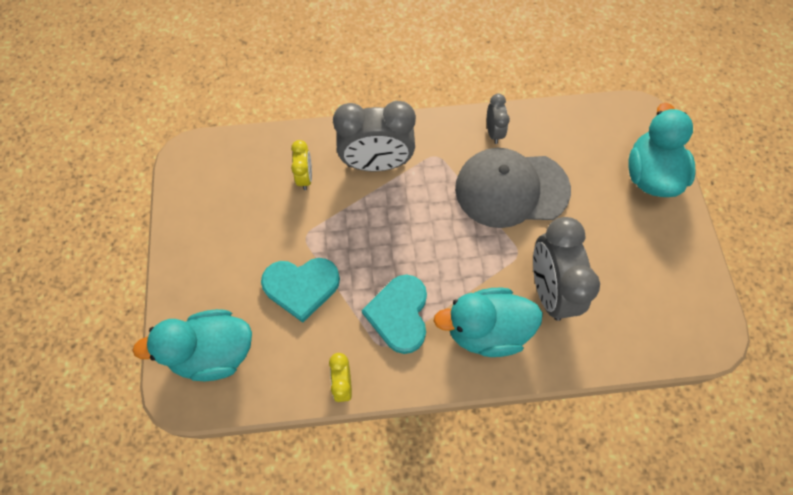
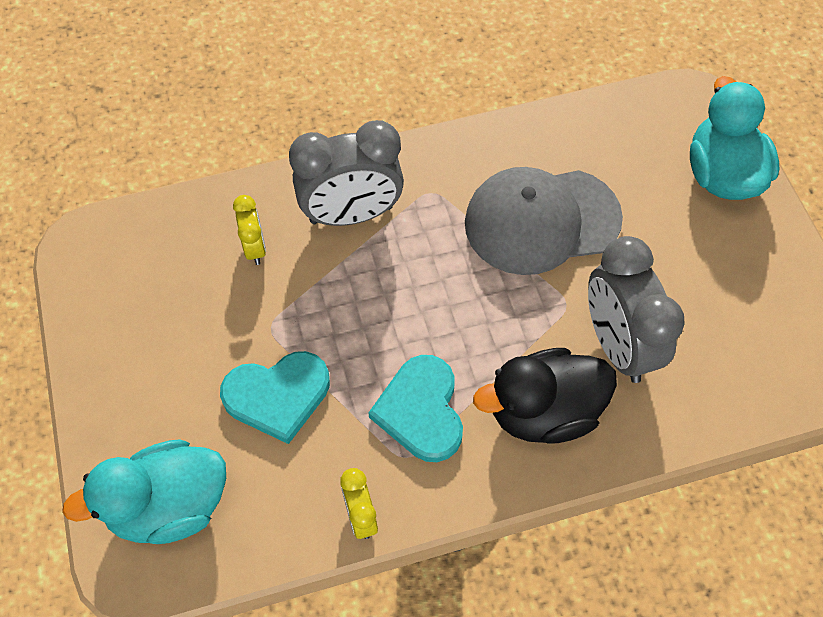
camera: 10 degrees left, 5 degrees down
turquoise duck [434,287,543,357] -> black duck [473,348,617,444]
grey clock [487,94,510,144] -> none

